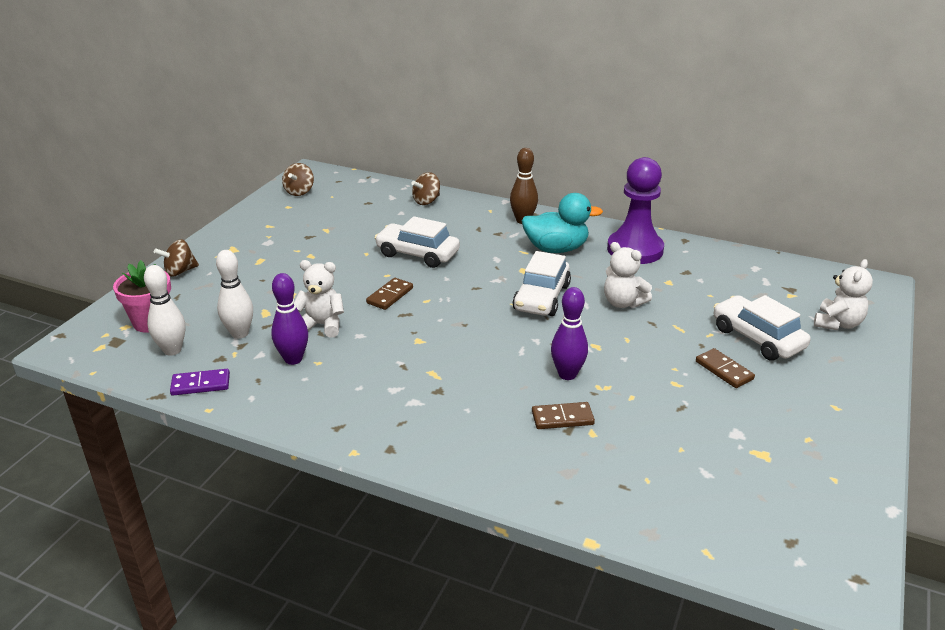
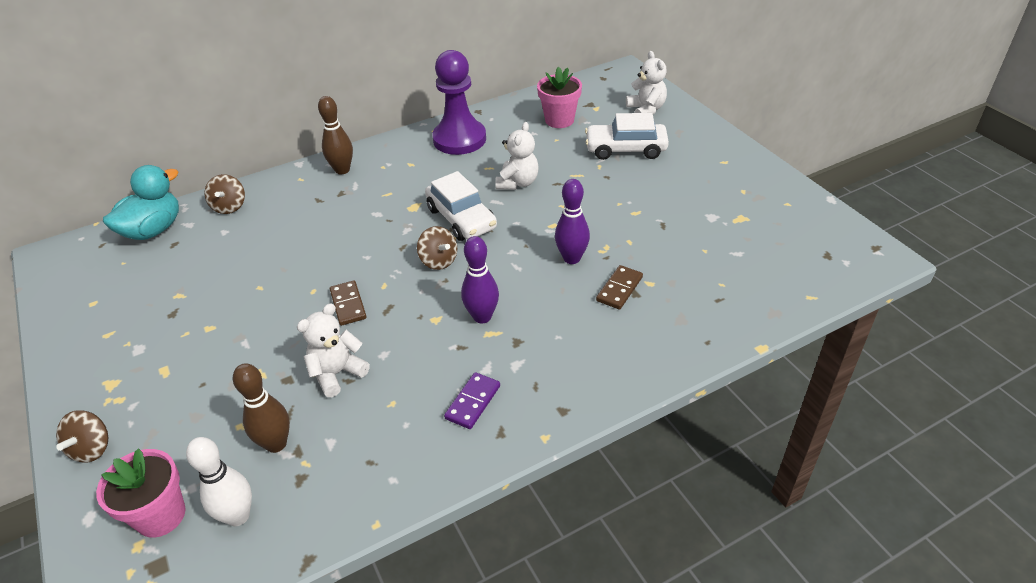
camera: 50 degrees left, 10 degrees up
purple domino [170,369,230,395] -> purple domino moved to [444,372,500,429]
white bowling pin [216,250,253,339] -> brown bowling pin [233,363,290,453]
purple bowling pin [271,273,308,365] -> purple bowling pin moved to [461,236,499,324]
brown spinning top [282,163,314,196] -> brown spinning top moved to [417,226,457,270]
white car [374,216,460,268] -> none
turquoise duck [522,193,603,253] -> turquoise duck moved to [103,165,179,240]
white teddy bear [604,242,652,308] -> white teddy bear turned 60 degrees counterclockwise [495,122,539,190]
brown domino [696,348,755,388] -> none
none -> pink flower pot [537,67,582,128]

